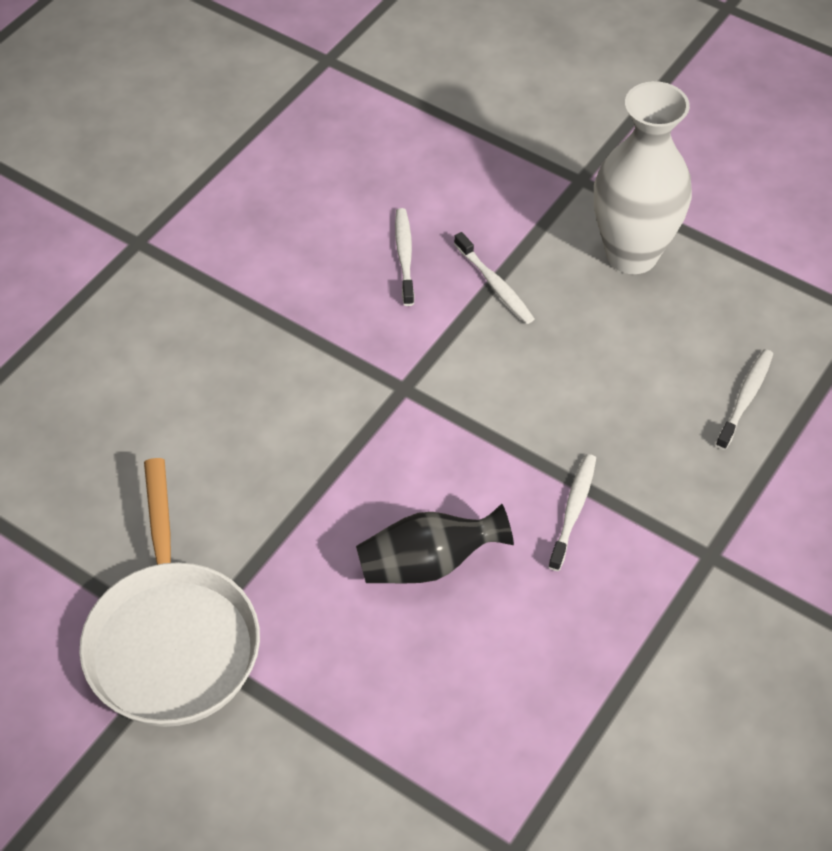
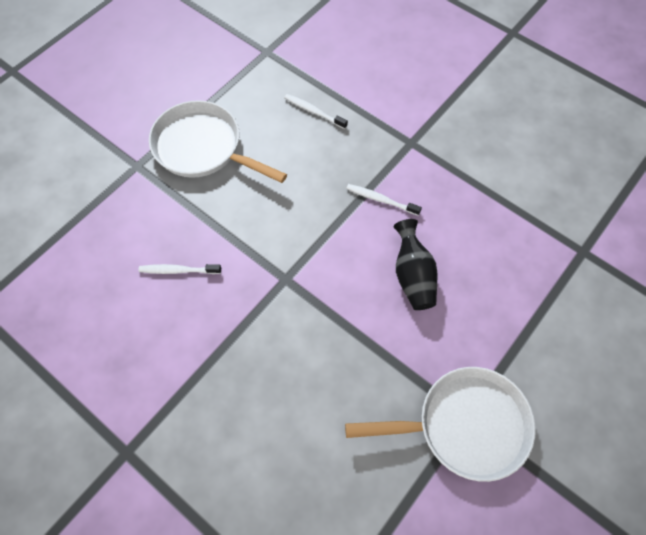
camera: 85 degrees left, 10 degrees up
white toothbrush [454,232,535,324] -> none
white vase [594,81,692,274] -> white pan [149,100,287,183]

